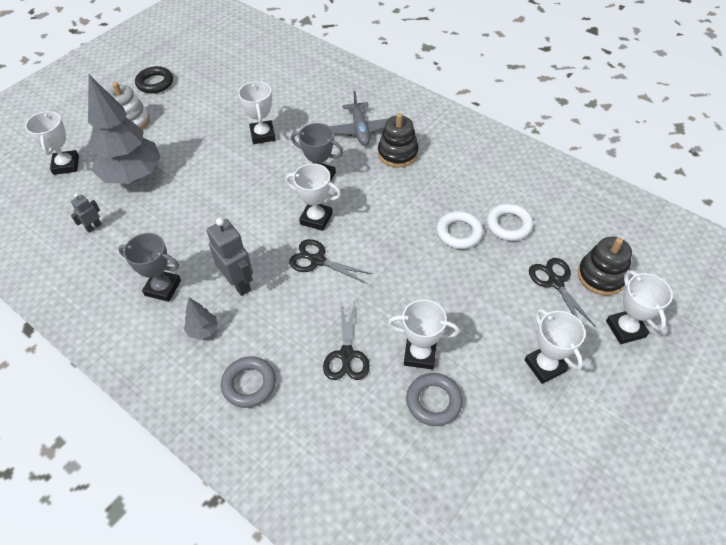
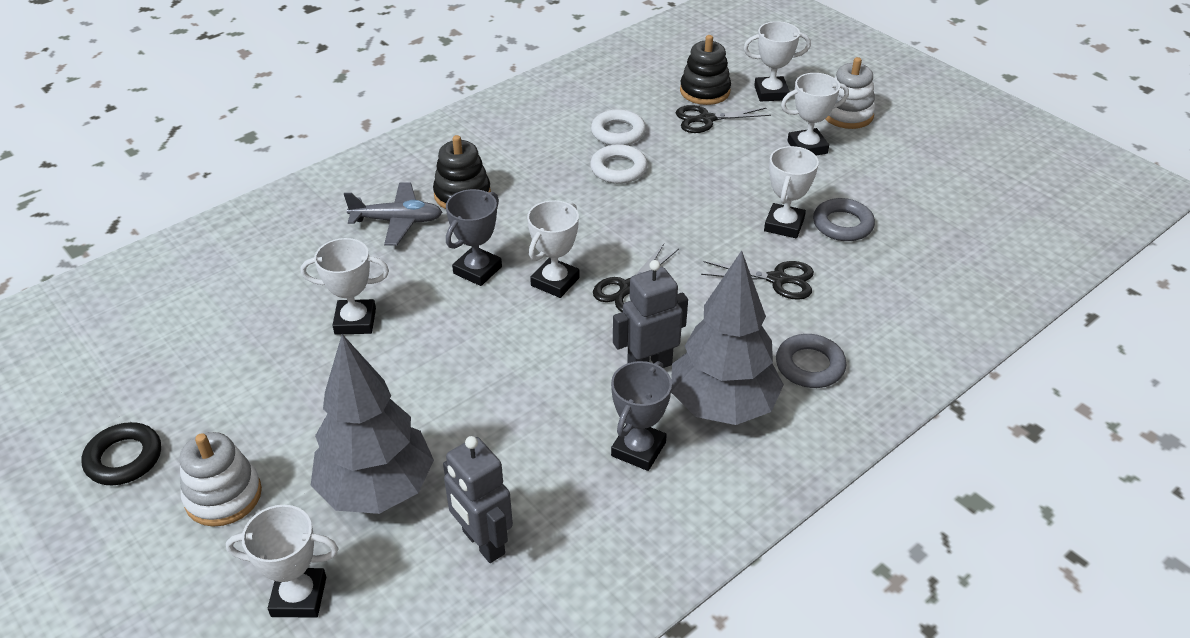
camera: 80 degrees left, 10 degrees down
grey robot [71,194,102,233] -> grey robot [443,436,513,563], size x1.89
grey tree [184,297,218,340] -> grey tree [671,251,784,425], size x2.40
none -> white stacking toy [825,57,876,129]

